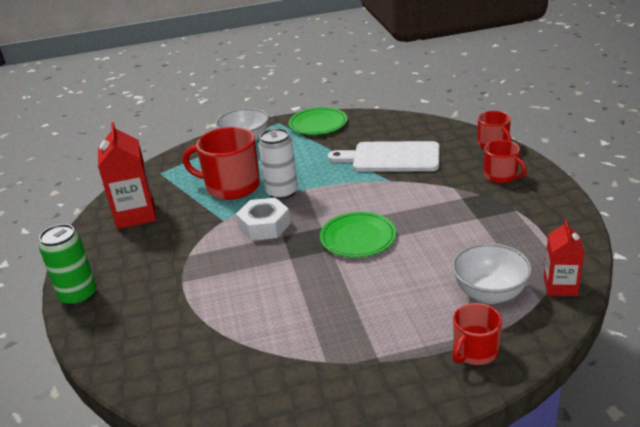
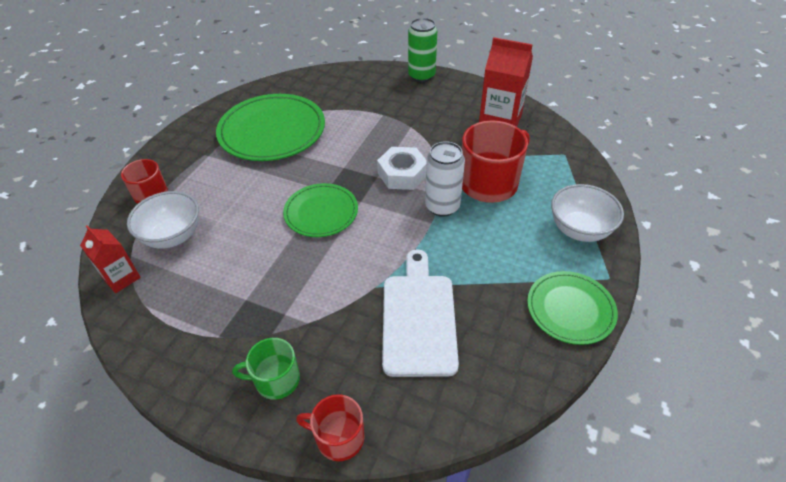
camera: 125 degrees right, 15 degrees up
white cutting board [328,141,440,171] -> white cutting board turned 45 degrees counterclockwise [382,249,459,377]
red mug [484,140,527,183] -> green mug [232,338,300,400]
none -> green plate [216,94,325,161]

